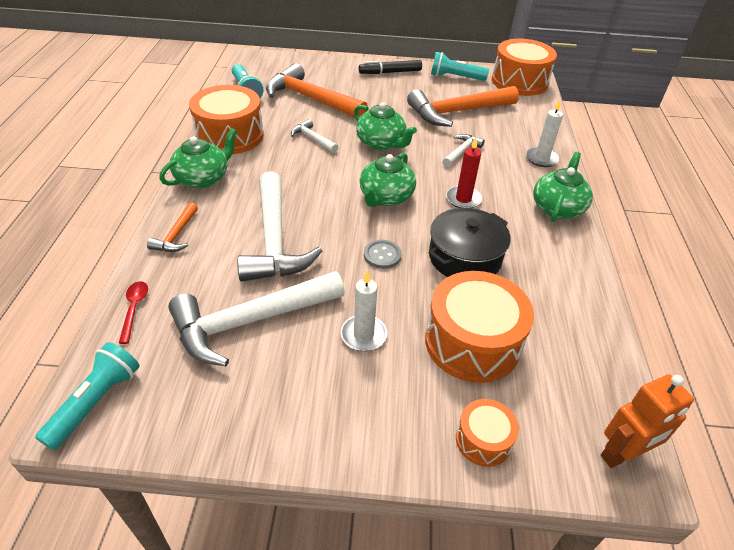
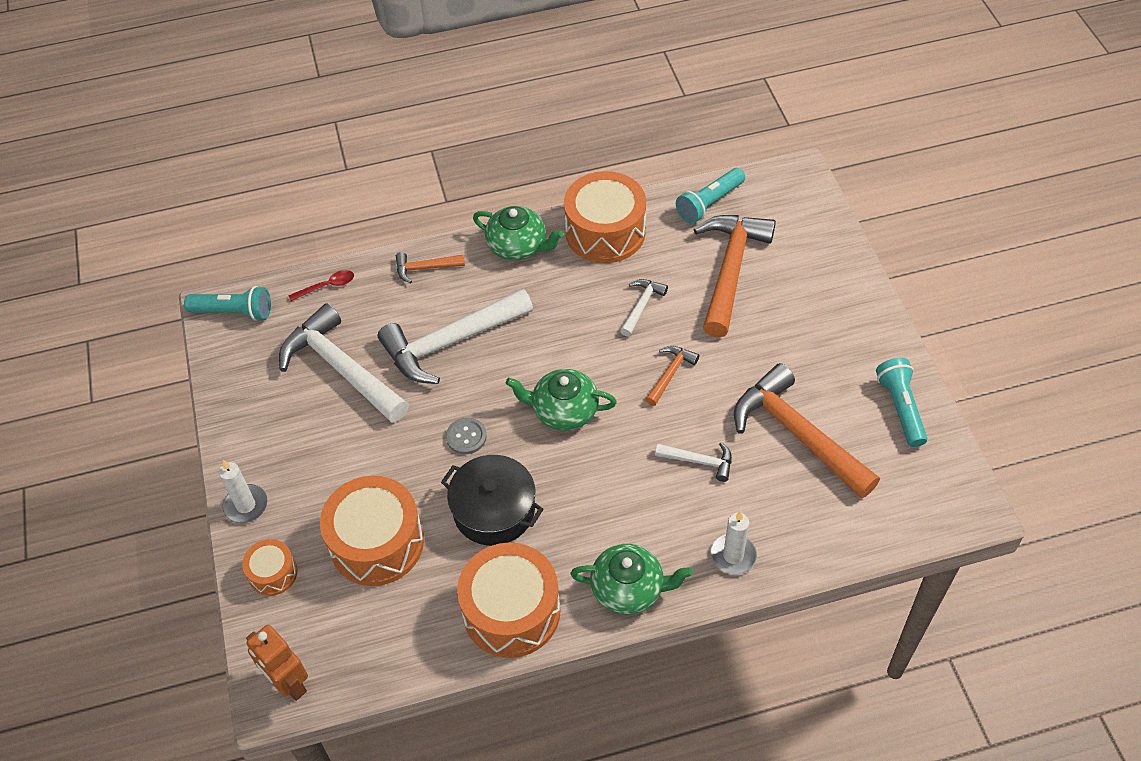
camera: 75 degrees right, 10 degrees up
white candle [341,270,387,351] -> white candle moved to [219,460,267,523]
green teapot [354,102,417,150] -> orange hammer [645,346,699,406]
black marker [359,60,422,74] -> none
red candle [446,137,482,208] -> none
orange drum [492,39,557,96] -> orange drum moved to [457,542,560,658]

